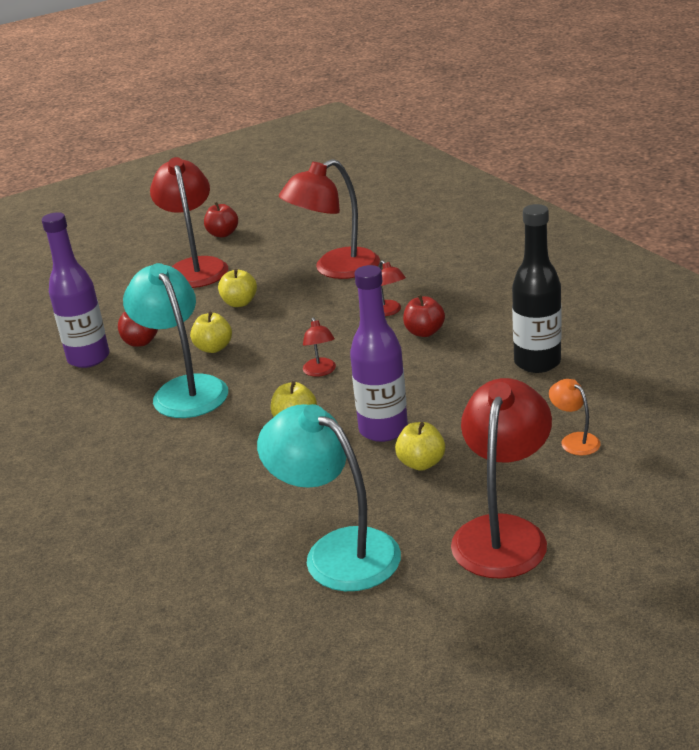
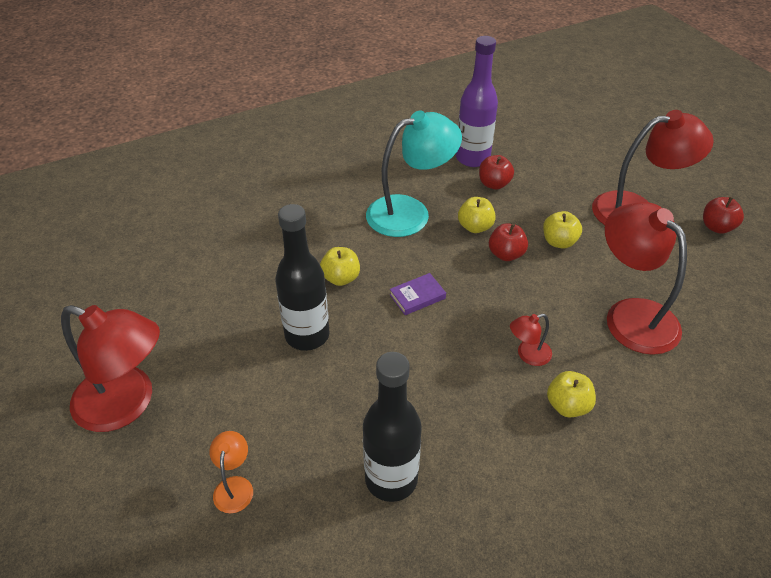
camera: 90 degrees right, 15 degrees up
turquoise lamp [257,404,401,591] -> none
red lamp [303,317,336,377] -> purple book [390,273,446,315]
purple bottle [350,265,408,442] -> black bottle [275,204,330,351]
yellow apple [395,422,445,471] -> yellow apple moved to [547,371,596,418]
red apple [403,294,445,337] -> red apple moved to [489,224,528,261]
orange lamp [549,379,601,455] -> orange lamp turned 60 degrees counterclockwise [209,431,253,513]

